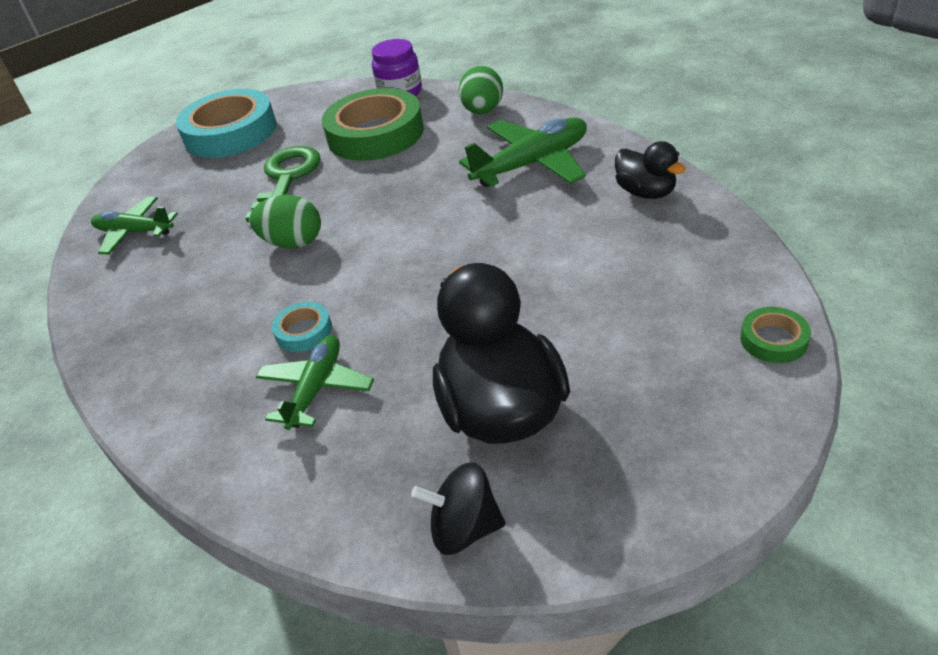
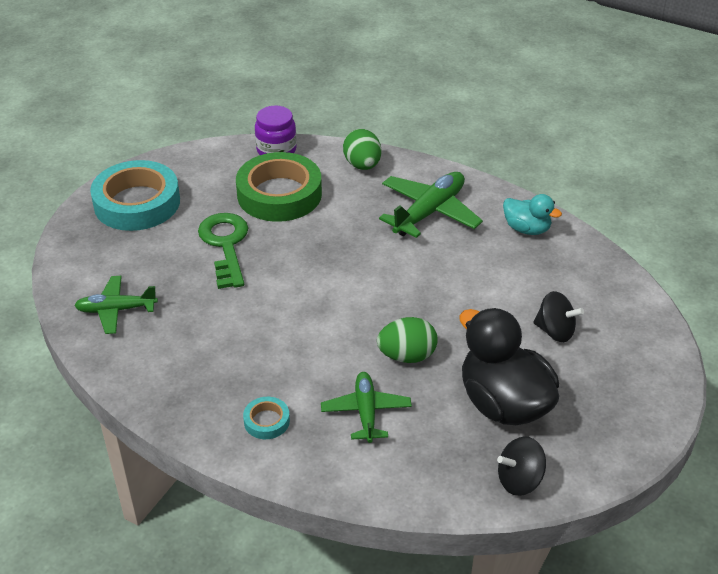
camera: 25 degrees left, 0 degrees up
green egg [249,194,321,249] -> green egg moved to [377,317,438,363]
turquoise tape [272,302,332,352] -> turquoise tape moved to [243,397,290,439]
black duck [615,141,686,199] -> turquoise duck [503,194,562,235]
green tape [740,307,811,363] -> none
none -> black spinning top [534,291,584,342]

